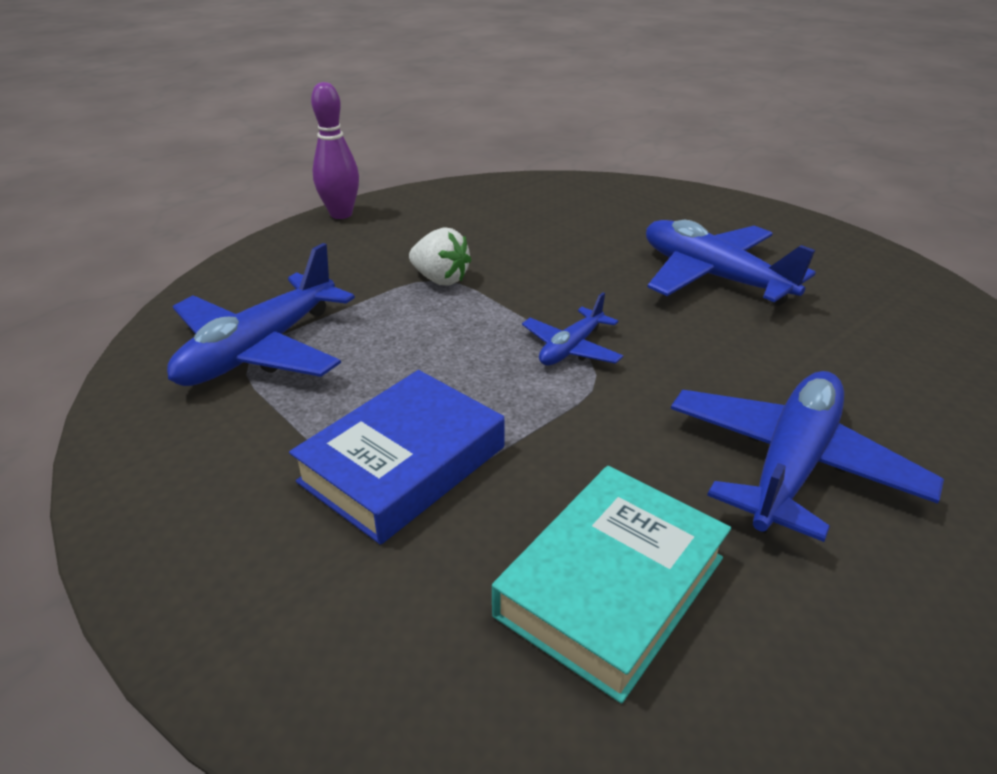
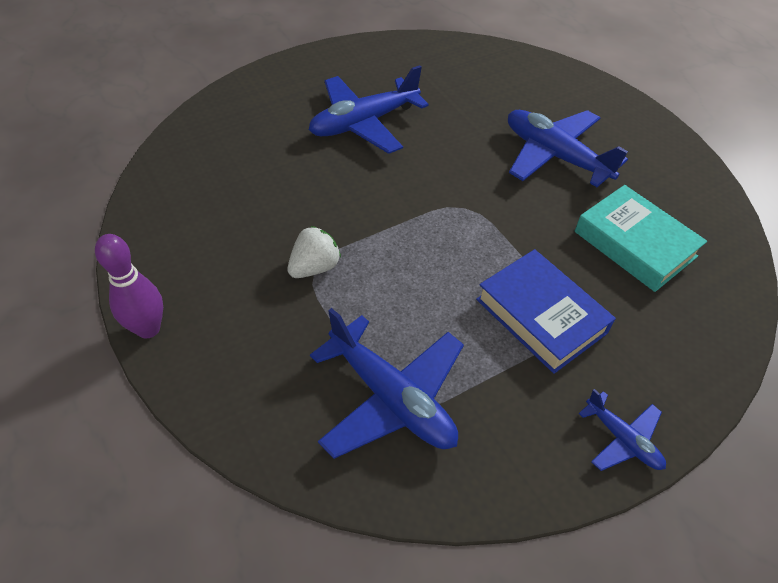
camera: 80 degrees left, 15 degrees up
blue plane [522,292,623,366] -> blue plane moved to [578,389,666,471]

